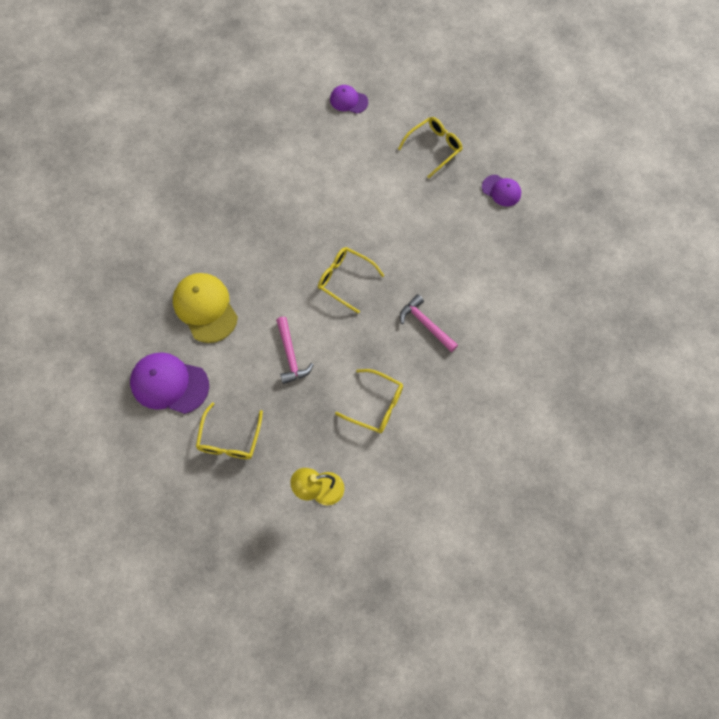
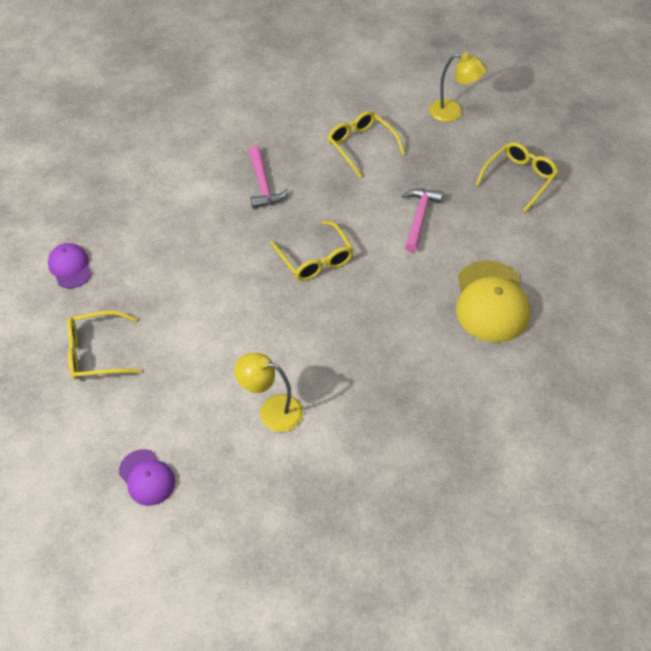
camera: 150 degrees left, 15 degrees down
purple cap [130,352,209,414] -> none
none -> yellow lamp [234,353,303,432]

